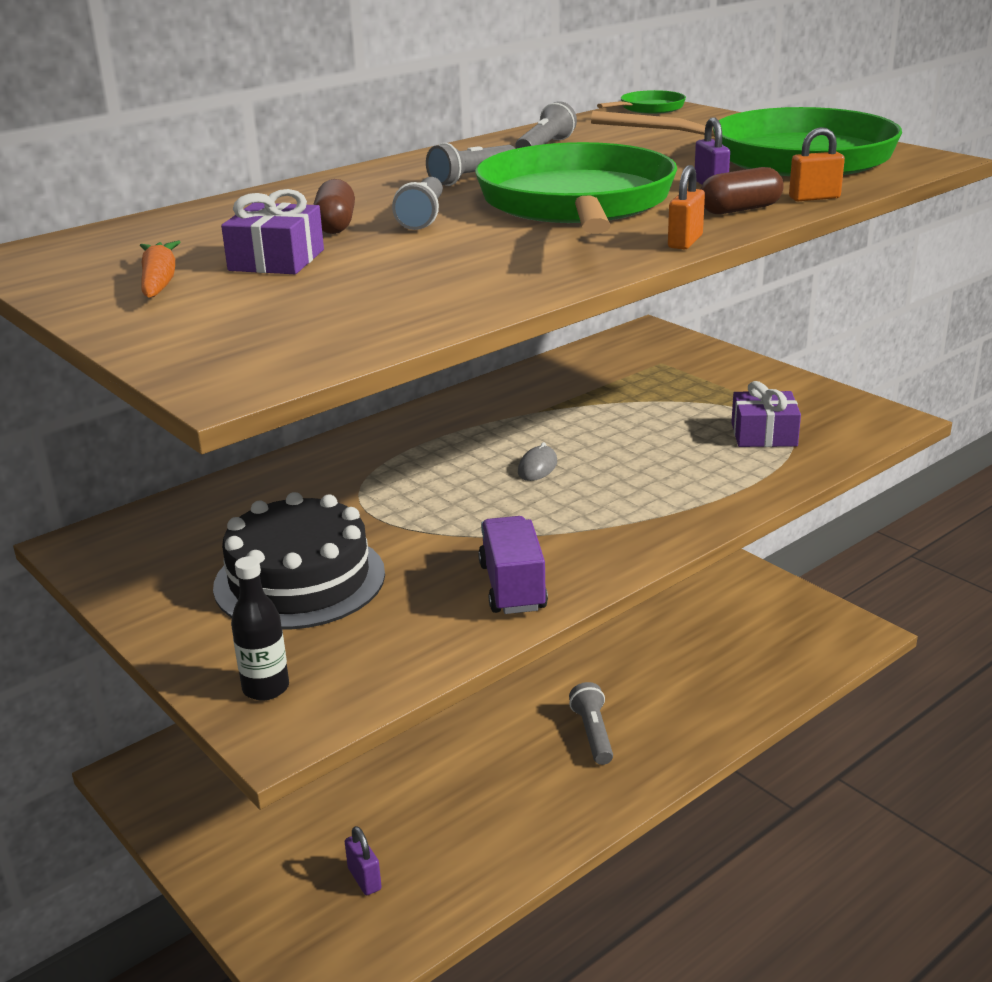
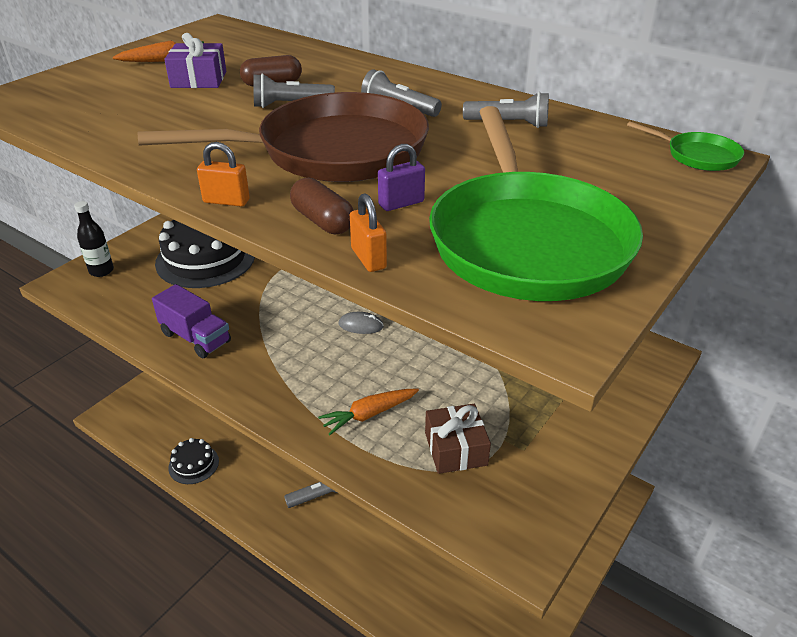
camera: 75 degrees right, 10 degrees up
purple padlock [345,826,382,895] -> none
green pan [475,142,677,234] -> brown pan [138,92,429,182]
purple truck [478,516,548,614] -> purple truck turned 60 degrees clockwise [152,284,231,358]
purple gift [731,381,801,447] -> brown gift [425,404,491,474]
none -> black cake [168,438,219,484]
none -> orange carrot [318,389,419,435]

